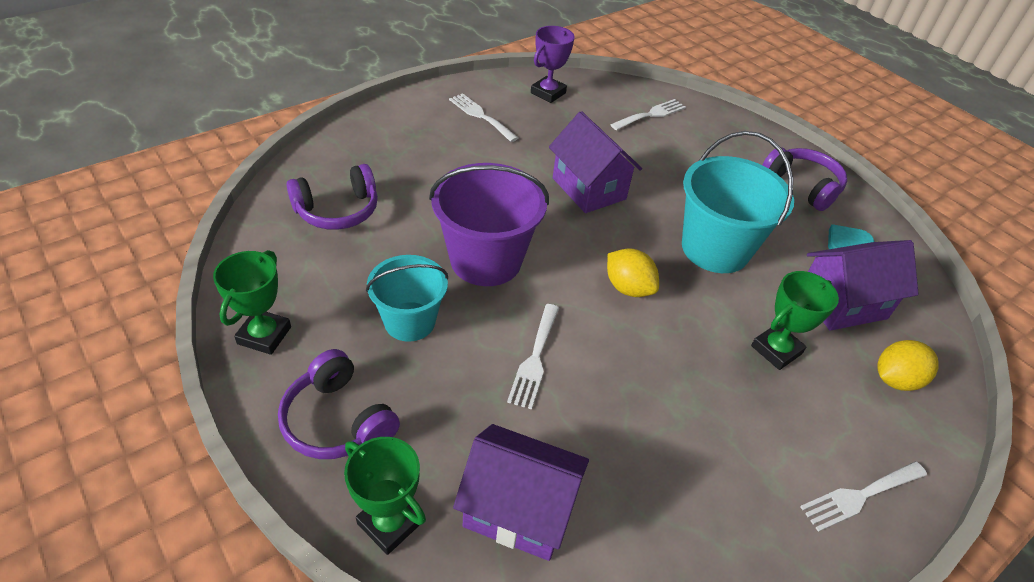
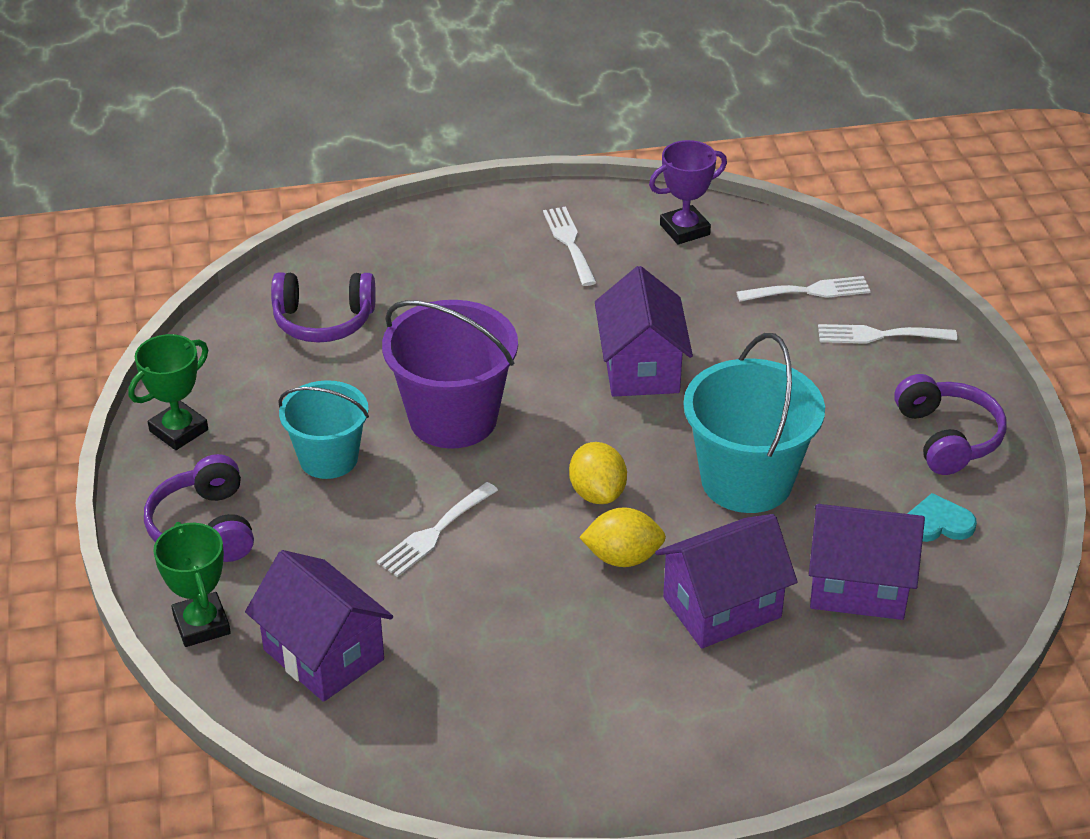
camera: 30 degrees right, 5 degrees down
green trophy [751,271,839,370] -> purple house [655,514,798,649]
white fork [800,461,927,532] -> white fork moved to [818,324,957,344]
yellow lemon [877,340,939,391] -> yellow lemon moved to [579,507,666,567]

